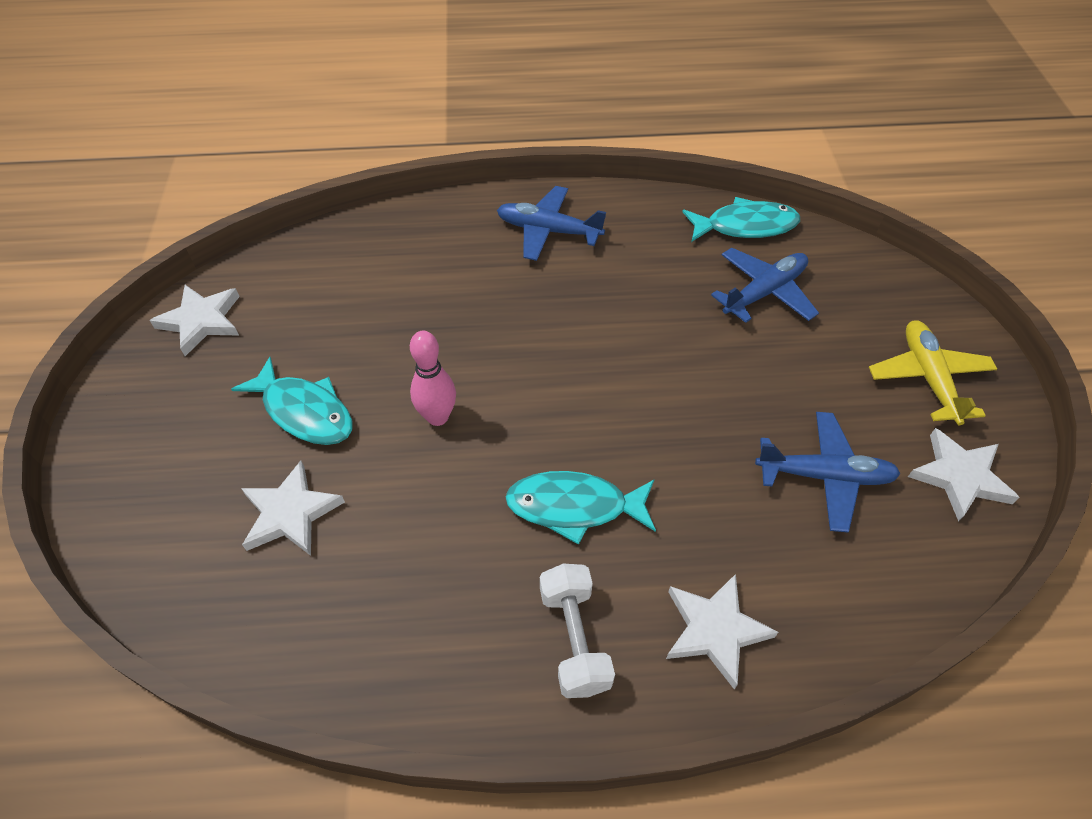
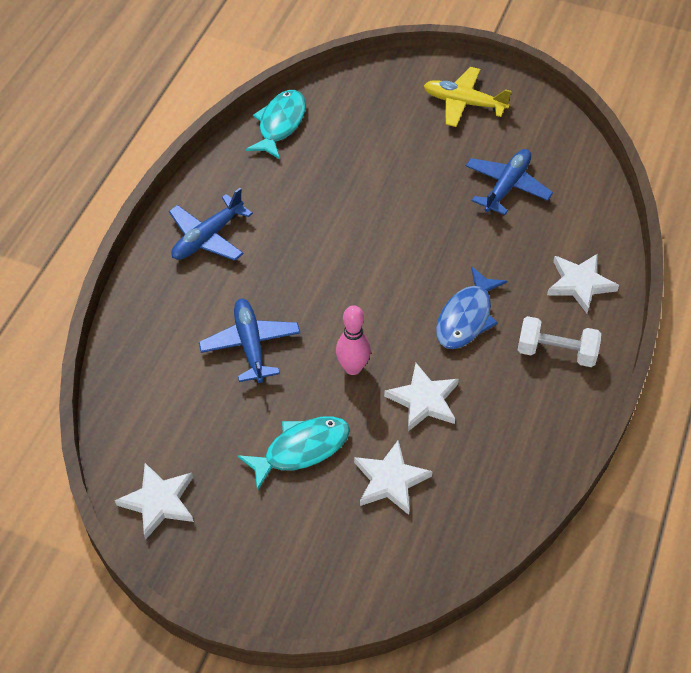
camera: 65 degrees left, 0 degrees up
turquoise fish [505,471,656,545] -> blue fish [436,266,507,349]
blue plane [711,248,819,323] -> blue plane moved to [199,298,300,383]
white star [908,428,1020,522] -> white star moved to [384,363,459,431]

